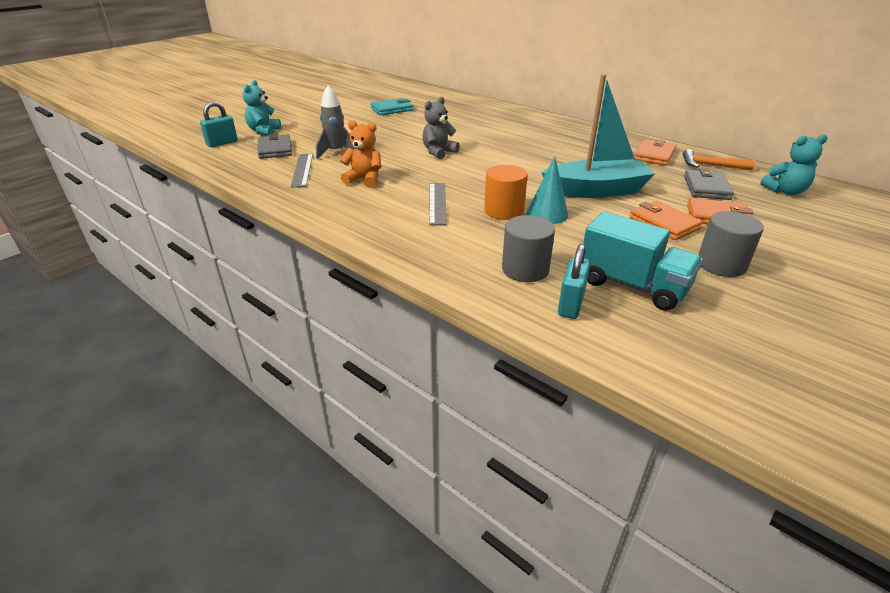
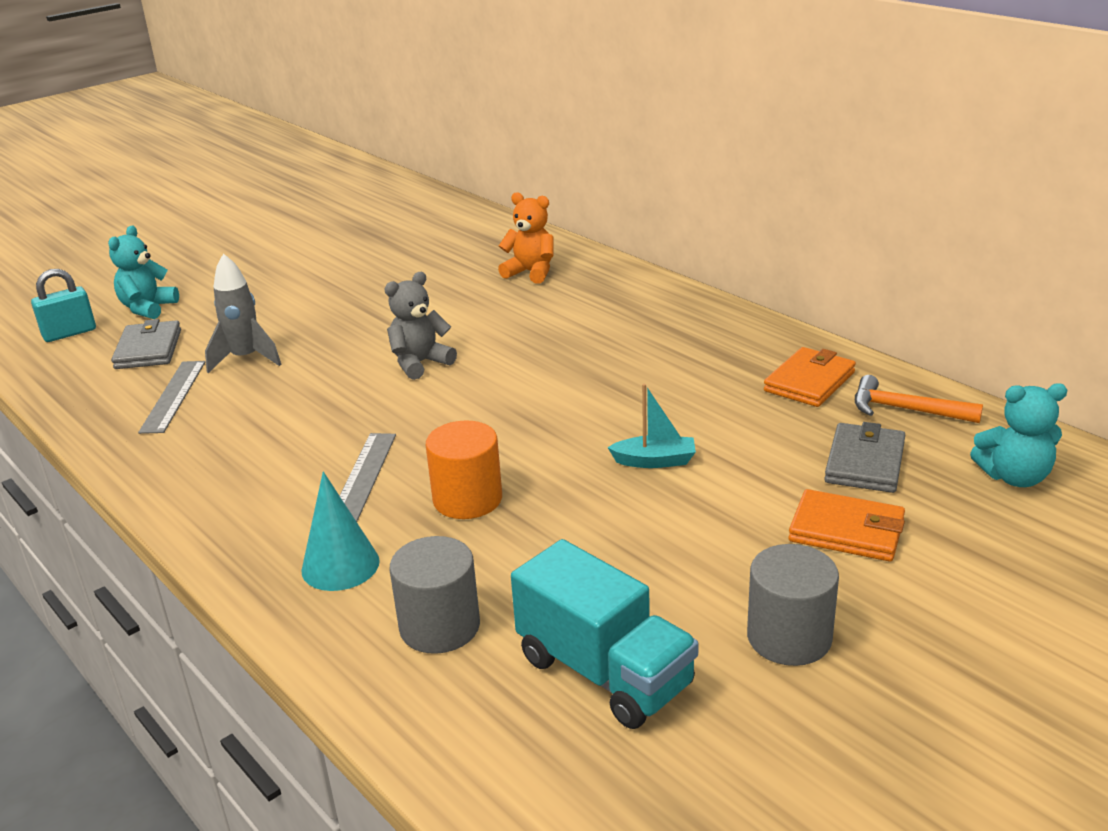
camera: 10 degrees right, 5 degrees down
orange teddy bear [340,120,381,188] -> orange teddy bear moved to [498,192,554,284]
turquoise wallet [370,98,414,115] -> none
turquoise cone [527,156,568,224] -> turquoise cone moved to [301,471,380,591]
turquoise boat [541,74,655,198] -> turquoise boat [607,384,696,468], size x0.44
turquoise padlock [558,244,590,319] -> none
orange wallet [629,201,703,240] -> none

